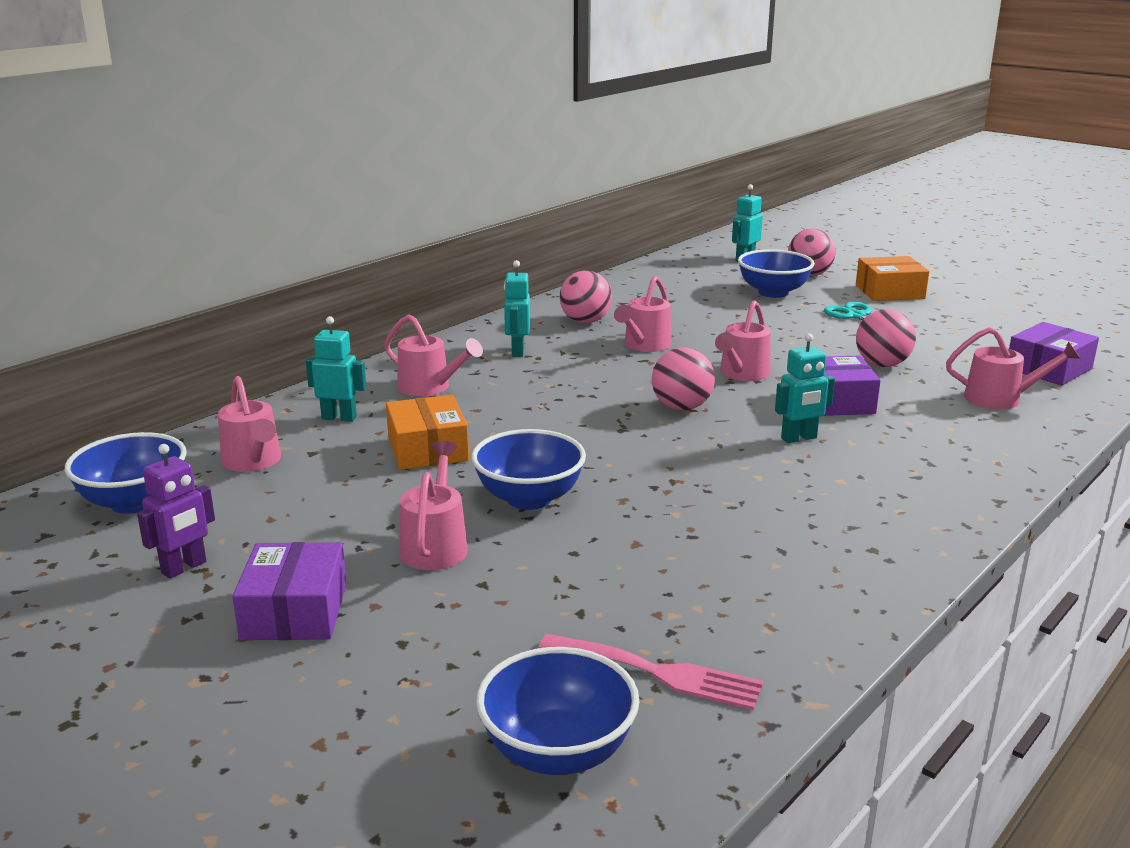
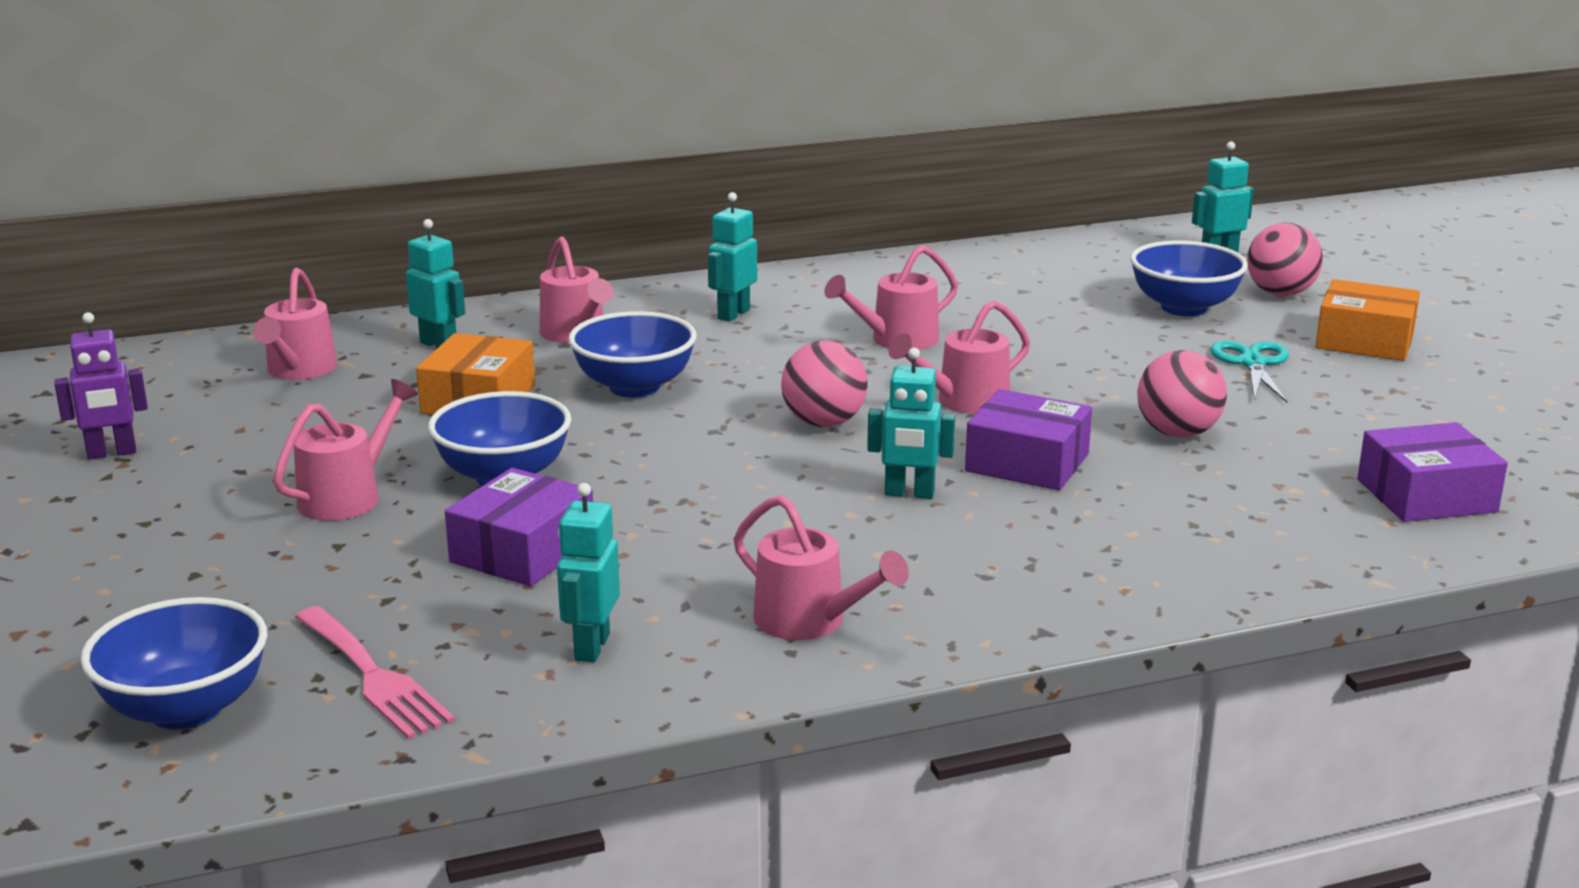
camera: 30 degrees right, 0 degrees up
blue bowl [65,432,187,514] -> blue bowl moved to [568,311,697,397]
purple box [232,542,346,640] -> purple box moved to [445,468,593,586]
pink ball [560,270,612,323] -> none
pink watering can [946,327,1081,409] -> pink watering can moved to [733,495,909,640]
none -> turquoise robot [557,483,620,662]

